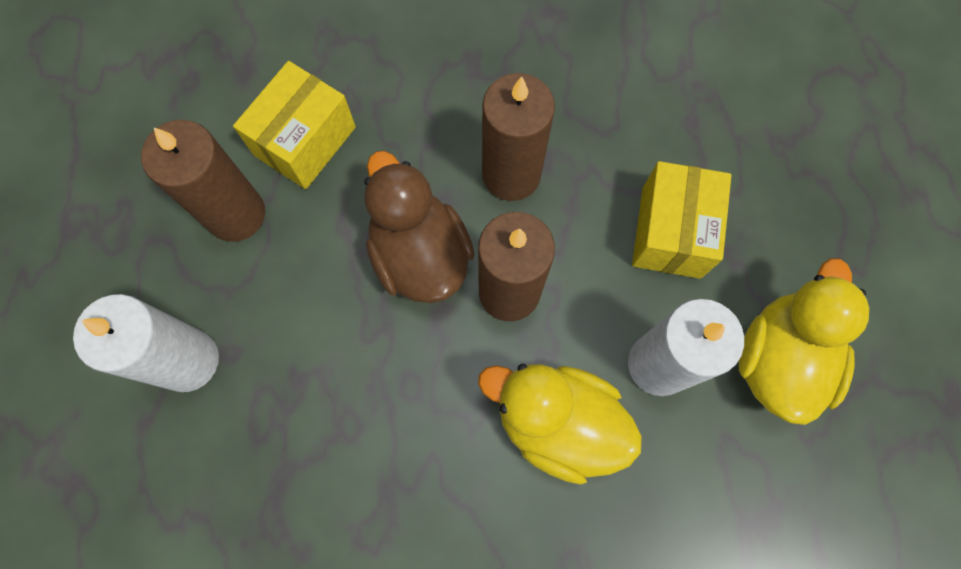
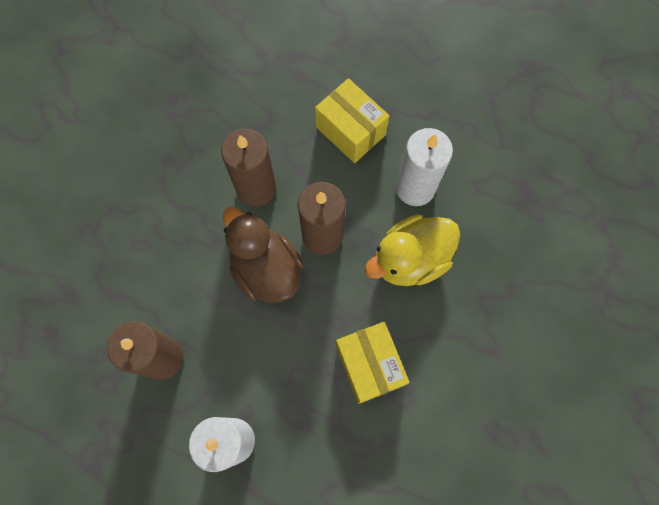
camera: 55 degrees left, 0 degrees up
yellow box [233,61,356,189] -> yellow box moved to [336,322,410,404]
brown duck [364,151,475,303] -> brown duck turned 45 degrees clockwise [223,207,303,303]
yellow duck [739,258,869,425] -> none

